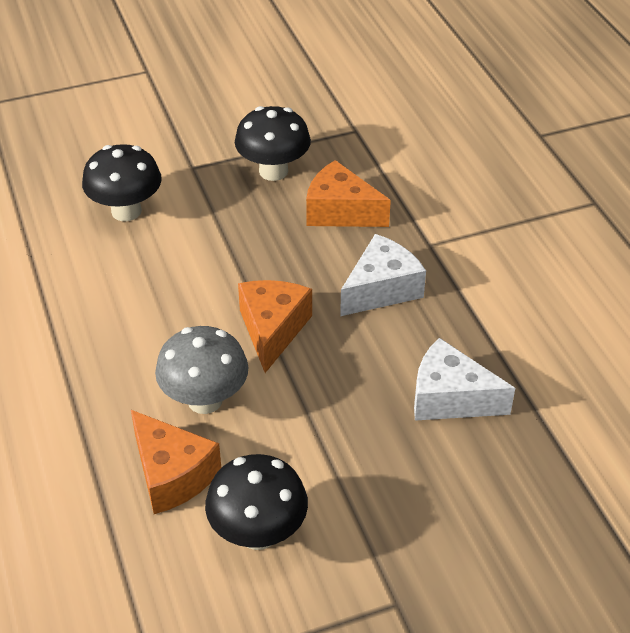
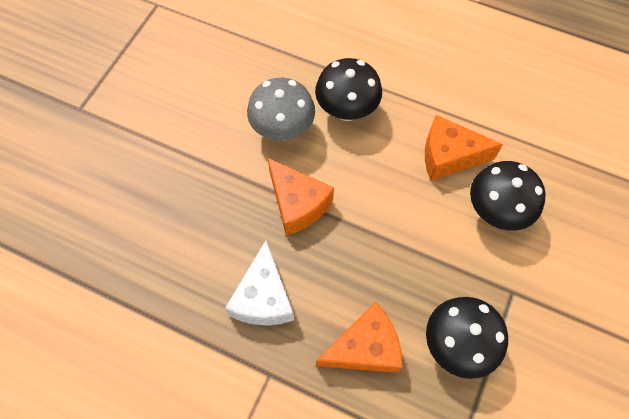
camera: 135 degrees right, 20 degrees up
orange cheese [131,410,221,514] -> orange cheese moved to [425,115,503,181]
black mushroom [205,454,308,550] -> black mushroom moved to [315,58,382,121]
white cheese [414,338,515,421] -> none

